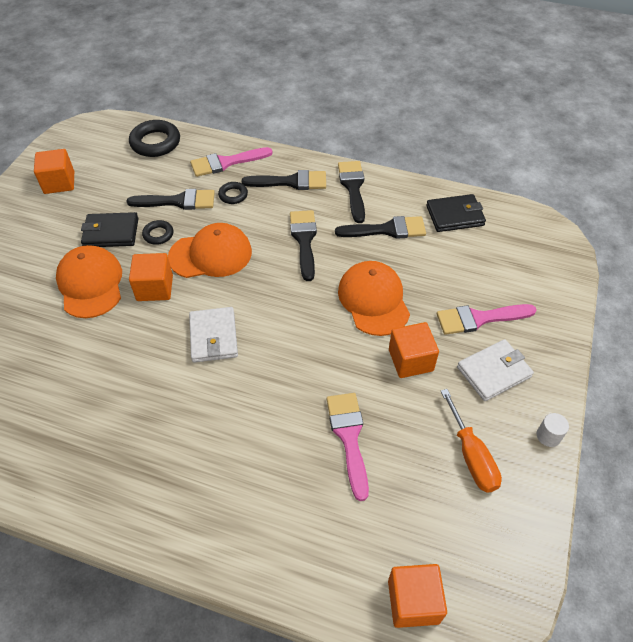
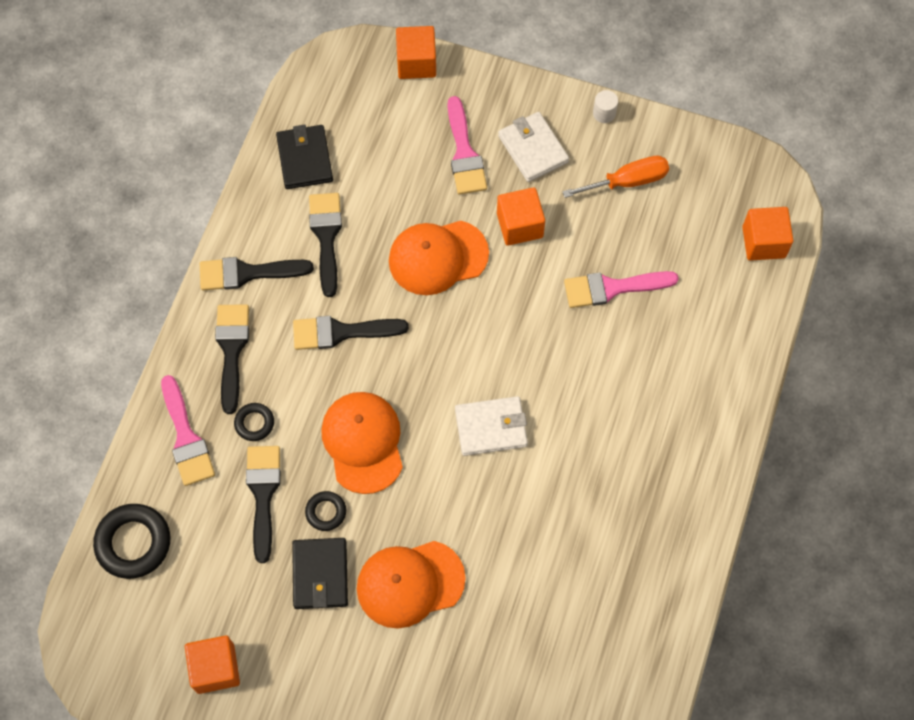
camera: 90 degrees left, 15 degrees up
orange cube [129,253,173,301] -> orange cube moved to [396,26,436,79]

